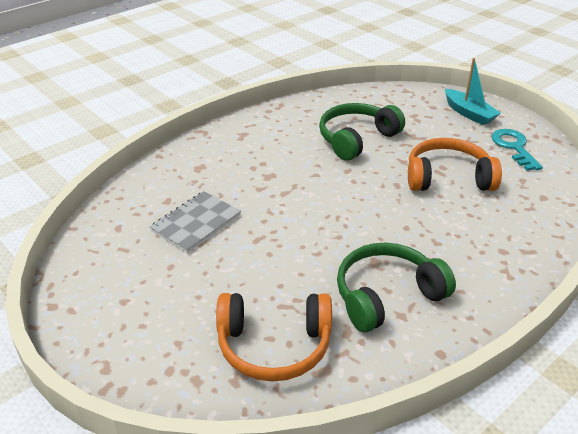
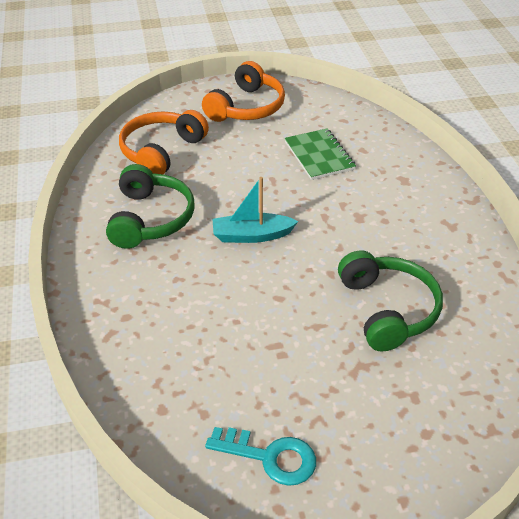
camera: 120 degrees right, 5 degrees up
grey notebook [150,191,241,253] -> green notebook [285,129,356,180]
orange headphones [408,138,502,191] -> orange headphones moved to [202,61,285,122]
turquoise boat [445,58,501,125] -> turquoise boat moved to [213,177,298,243]

